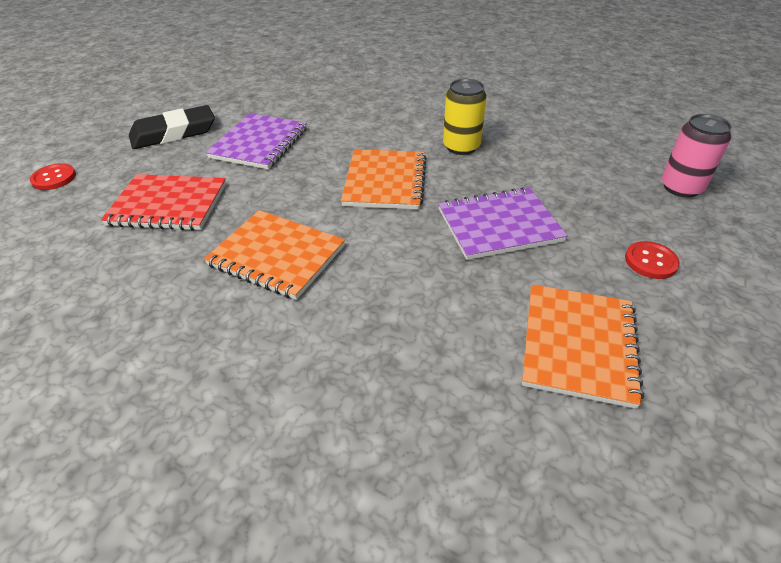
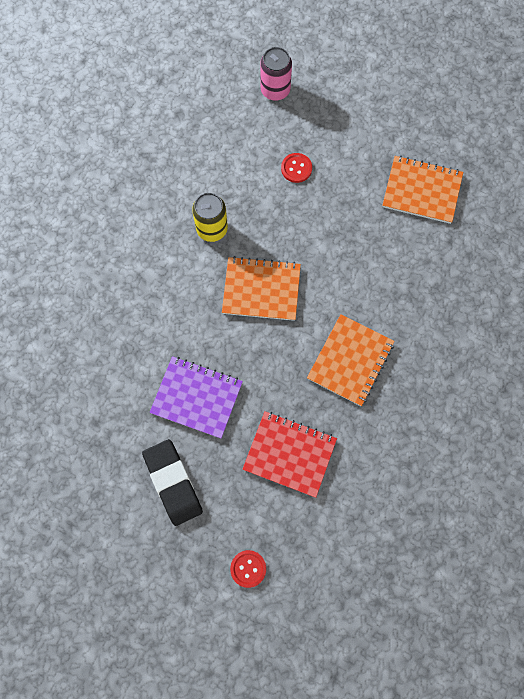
camera: 90 degrees left, 30 degrees up
red notebook [101,174,226,231] -> red notebook turned 75 degrees counterclockwise [242,411,337,498]
purple notebook [438,187,568,260] -> none
red button [625,241,680,279] -> red button moved to [281,153,312,183]

